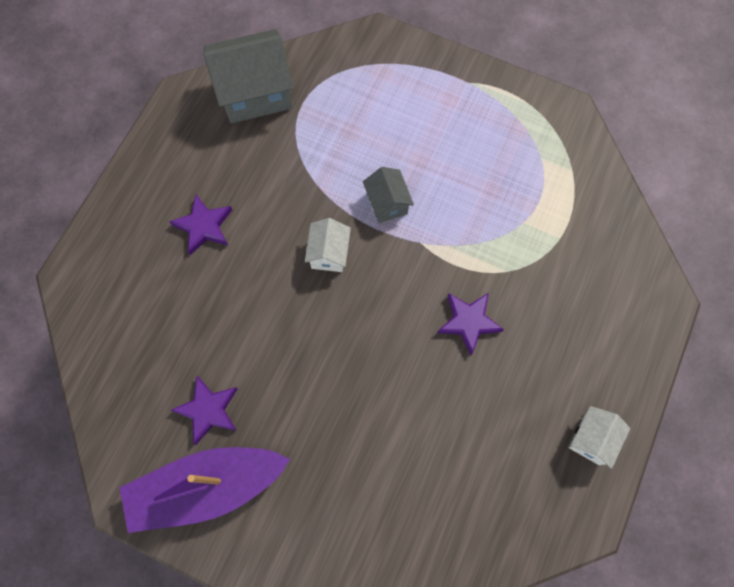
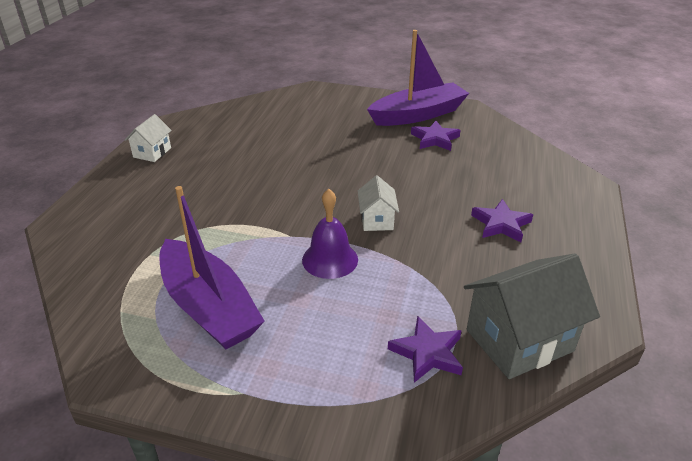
camera: 170 degrees right, 35 degrees down
grey house [363,167,414,223] -> purple bell [302,189,358,279]
purple star [437,293,504,355] -> purple star moved to [388,316,463,383]
none -> purple boat [159,186,265,350]

